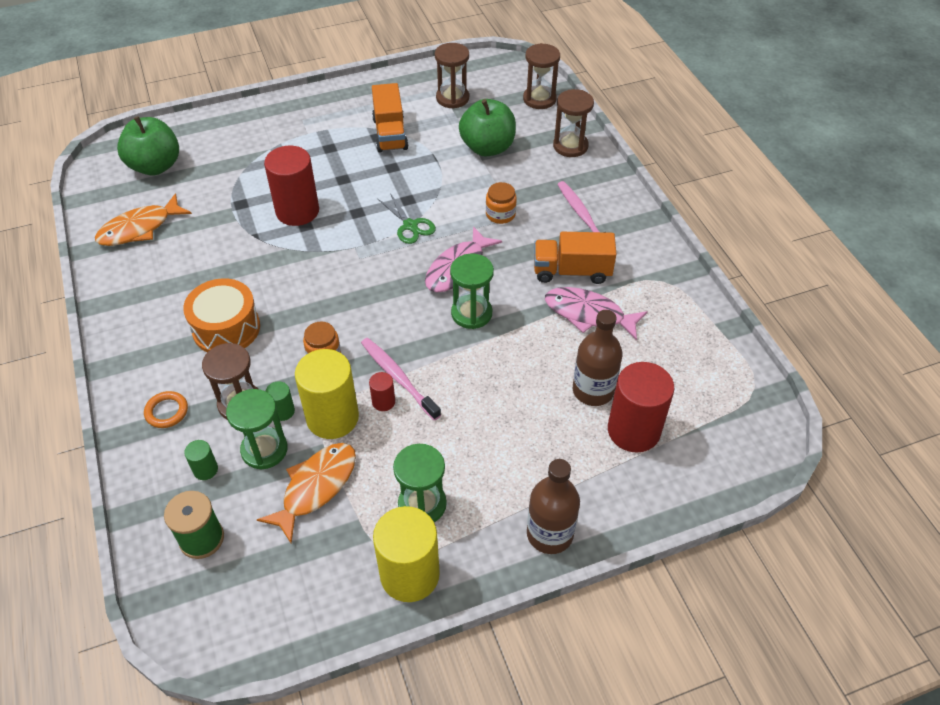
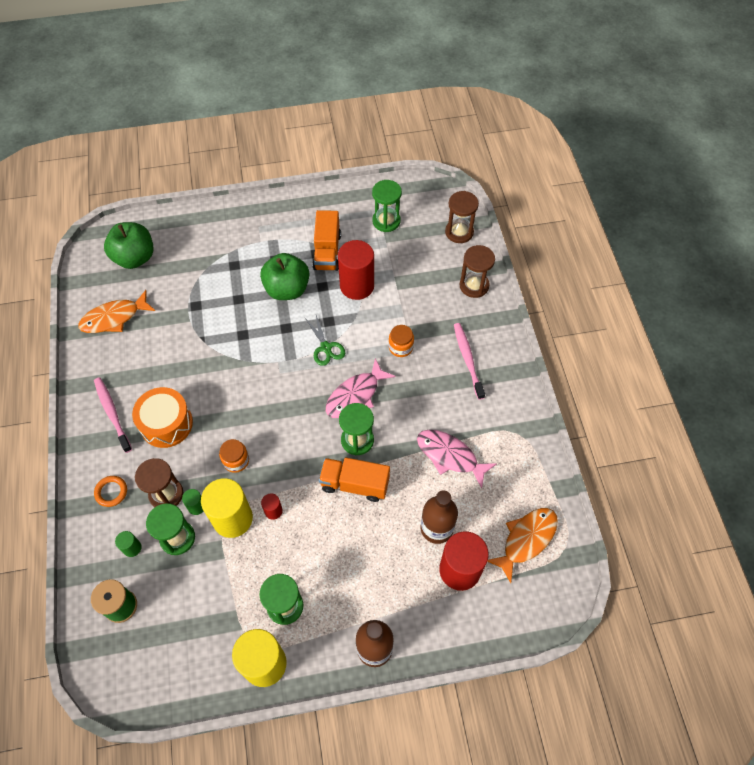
camera: 10 degrees right, 10 degrees up
orange fish [257,443,356,543] -> orange fish moved to [488,508,558,583]
red cylinder [264,146,319,226] -> red cylinder moved to [338,240,374,300]
pink toothbrush [361,338,441,420] -> pink toothbrush moved to [94,377,132,453]
brown hourglass [435,43,469,109] -> green hourglass [372,180,402,232]
green apple [459,99,516,157] -> green apple moved to [260,253,309,300]
orange truck [534,232,616,284] -> orange truck moved to [319,458,390,502]

